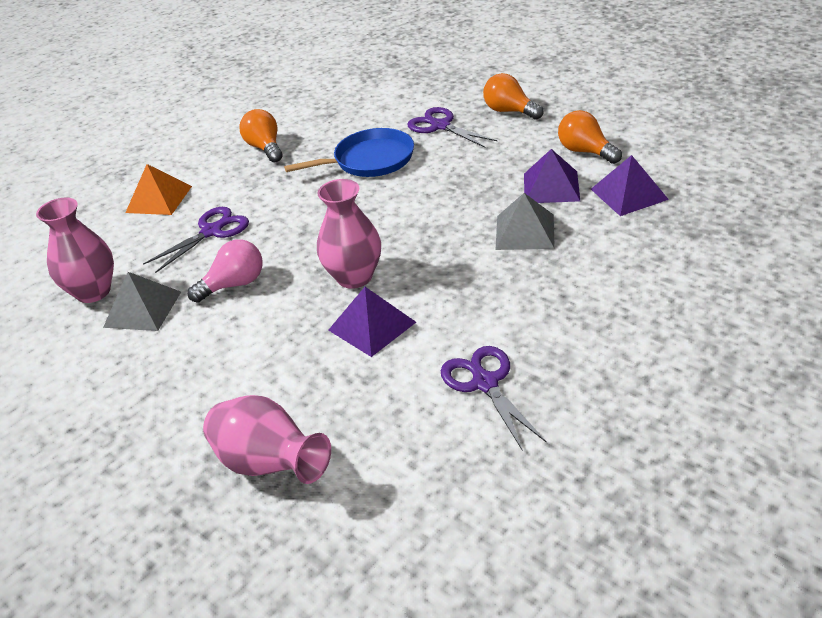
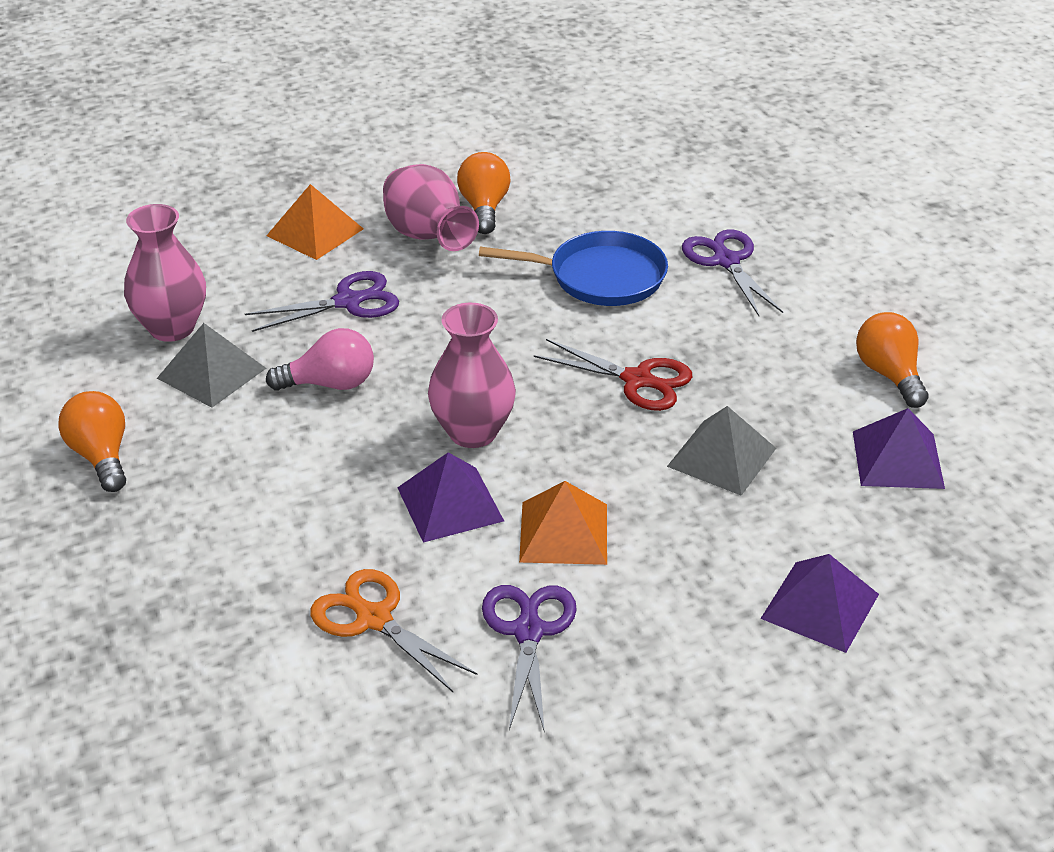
camera: 20 degrees right, 0 degrees up
pink vase [203,395,331,484] -> pink vase moved to [383,164,479,251]
orange light bulb [483,73,544,120] -> orange light bulb moved to [58,391,126,492]
purple pyramid [524,149,580,203] -> purple pyramid moved to [760,554,879,653]
none -> orange scissors [310,569,478,692]
none -> orange pyramid [519,481,607,565]
none -> red scissors [534,339,692,411]

